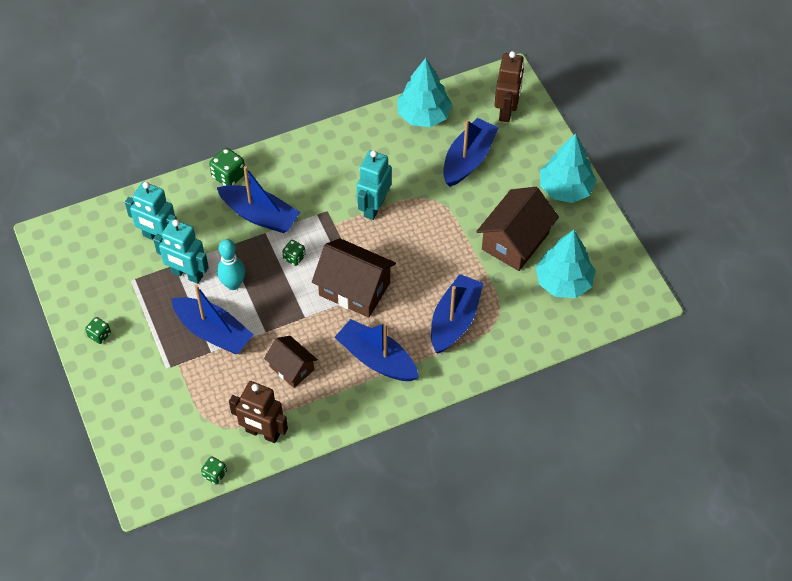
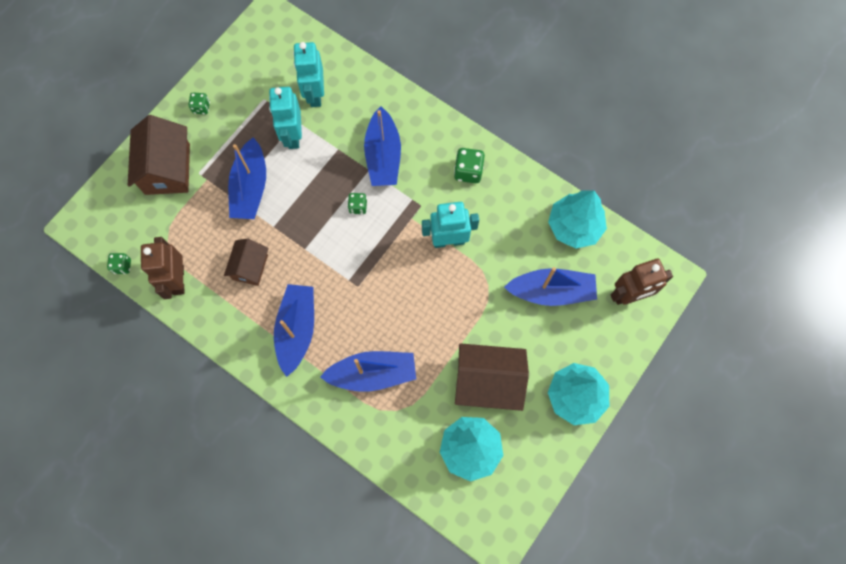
camera: 60 degrees right, 15 degrees up
green dice [209,148,245,186] -> green dice moved to [454,148,485,183]
turquoise bowling pin [217,239,245,290] -> none
brown house [312,238,396,318] -> brown house moved to [128,115,190,195]

